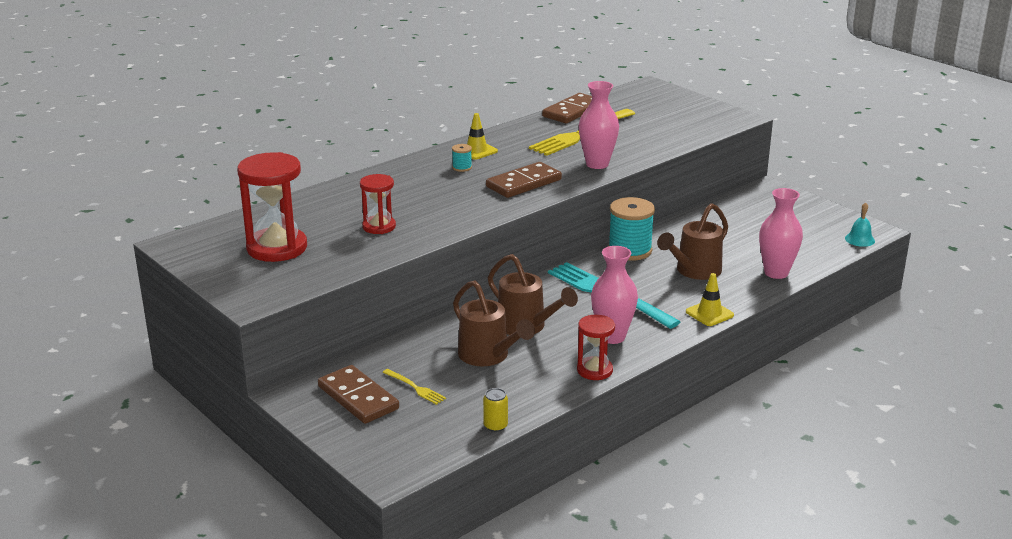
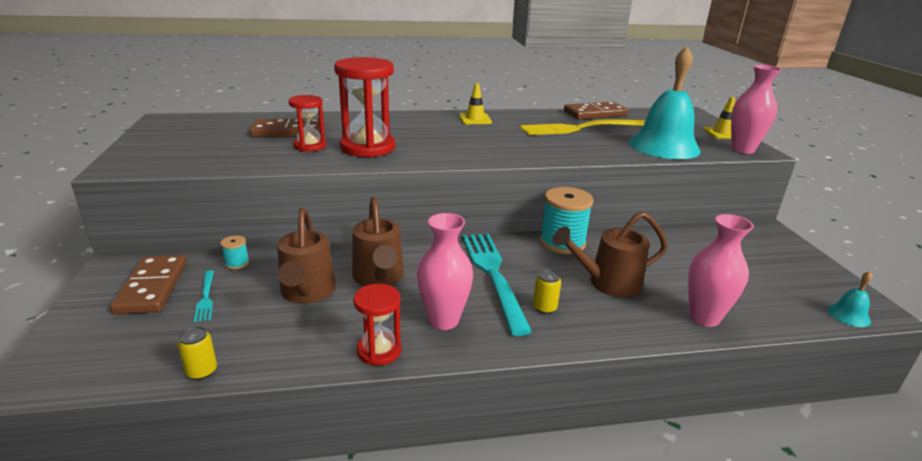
camera: 30 degrees right, 0 degrees up
red hourglass [237,152,307,262] -> red hourglass moved to [334,57,395,157]
yellow fork [382,369,446,405] -> turquoise fork [194,270,214,322]
turquoise spool [452,144,472,172] -> turquoise spool moved to [220,236,249,270]
brown domino [486,162,562,198] -> brown domino moved to [250,119,320,137]
pink vase [579,81,619,169] -> pink vase moved to [731,65,782,154]
yellow traffic cone [686,273,734,326] -> yellow traffic cone moved to [703,97,735,139]
none -> yellow can [533,269,561,314]
none -> turquoise bell [629,46,701,159]

